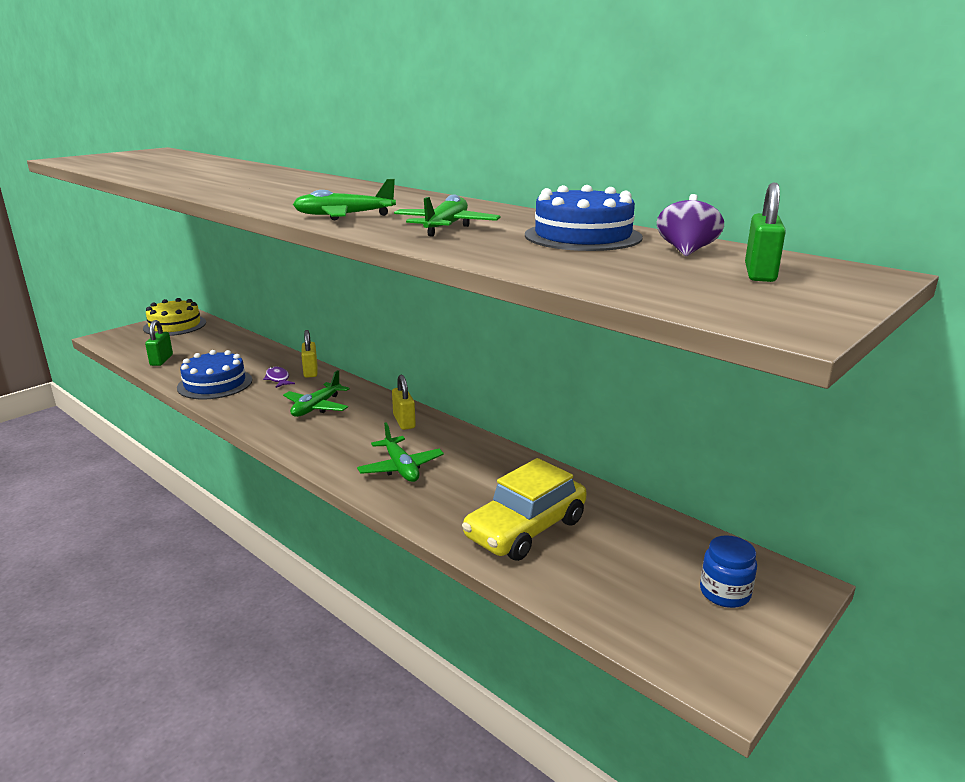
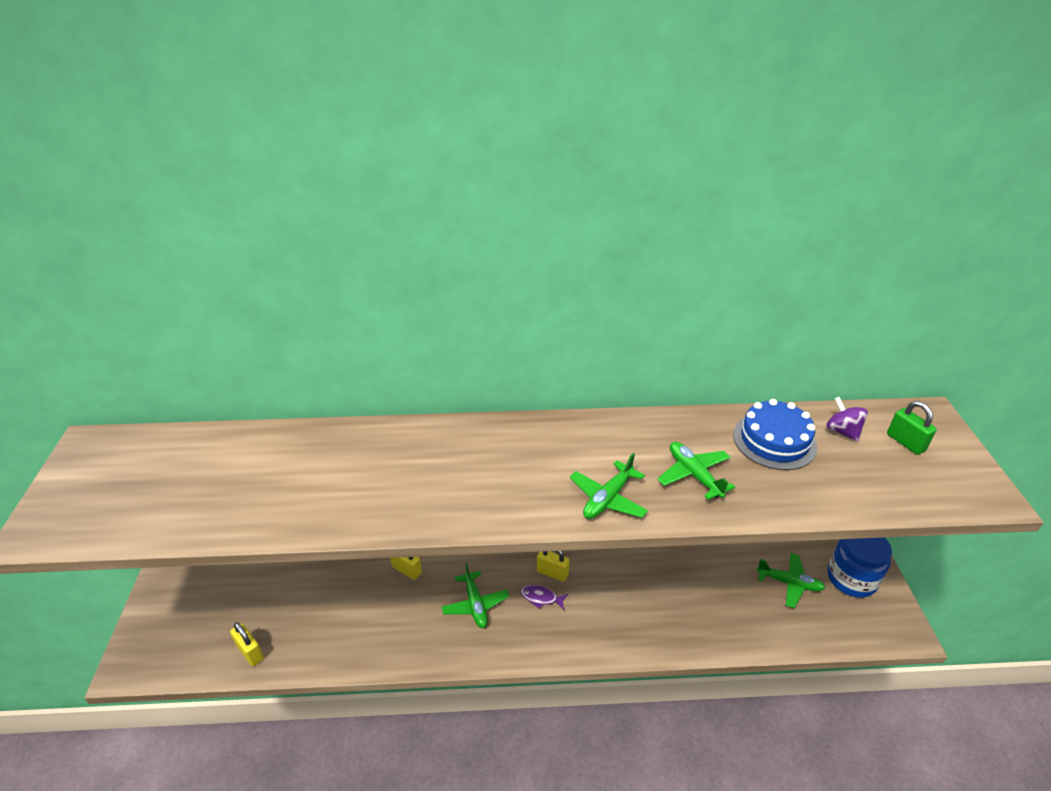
camera: 45 degrees left, 15 degrees up
yellow cake [143,298,206,336] -> none
green padlock [145,320,173,366] -> yellow padlock [230,622,264,666]
blue cake [177,350,252,399] -> none
purple fish [263,367,295,388] -> purple fish moved to [521,585,568,610]
green plane [357,423,444,482] -> green plane moved to [756,553,825,608]
yellow car [462,458,587,561] -> none
blue jar [700,535,757,608] -> blue jar [827,538,892,598], size x1.70

